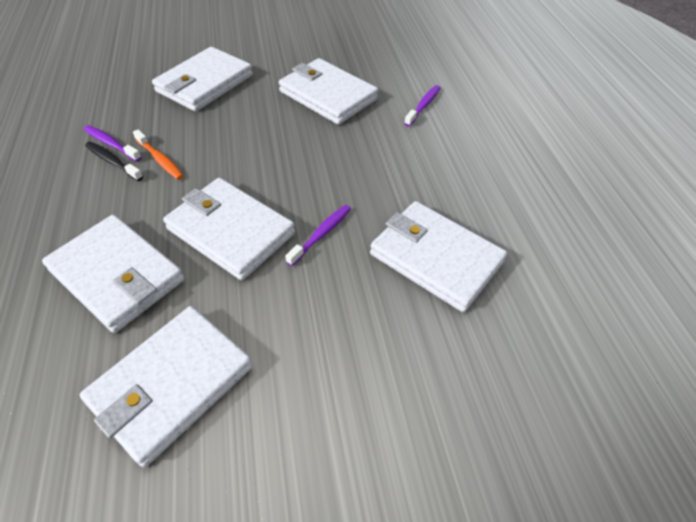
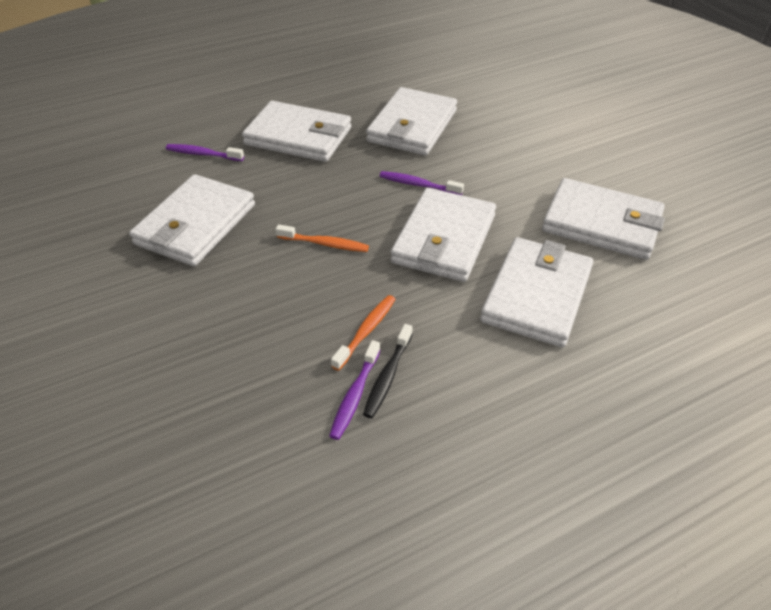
camera: 105 degrees left, 5 degrees down
white wallet [152,47,253,112] -> white wallet moved to [242,101,351,162]
none -> orange toothbrush [276,225,369,252]

